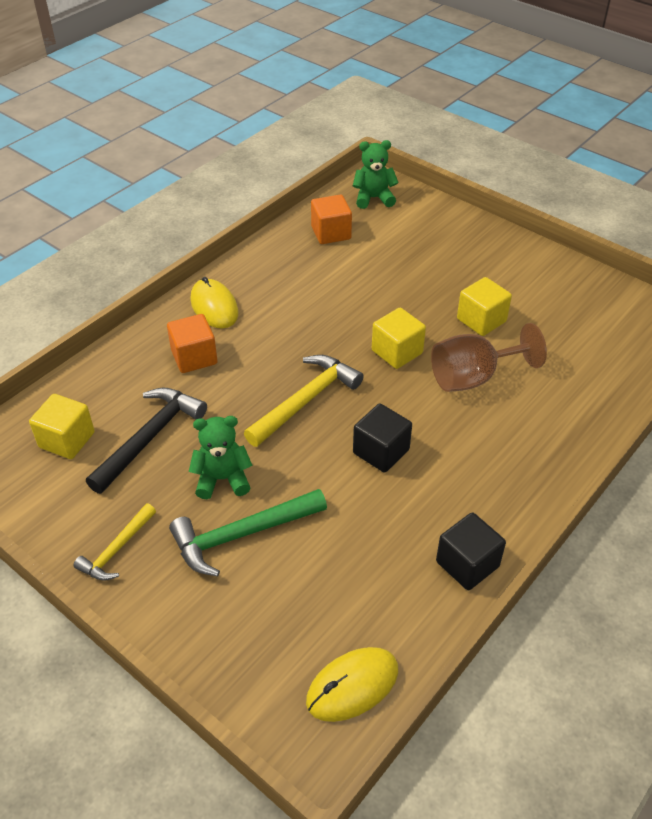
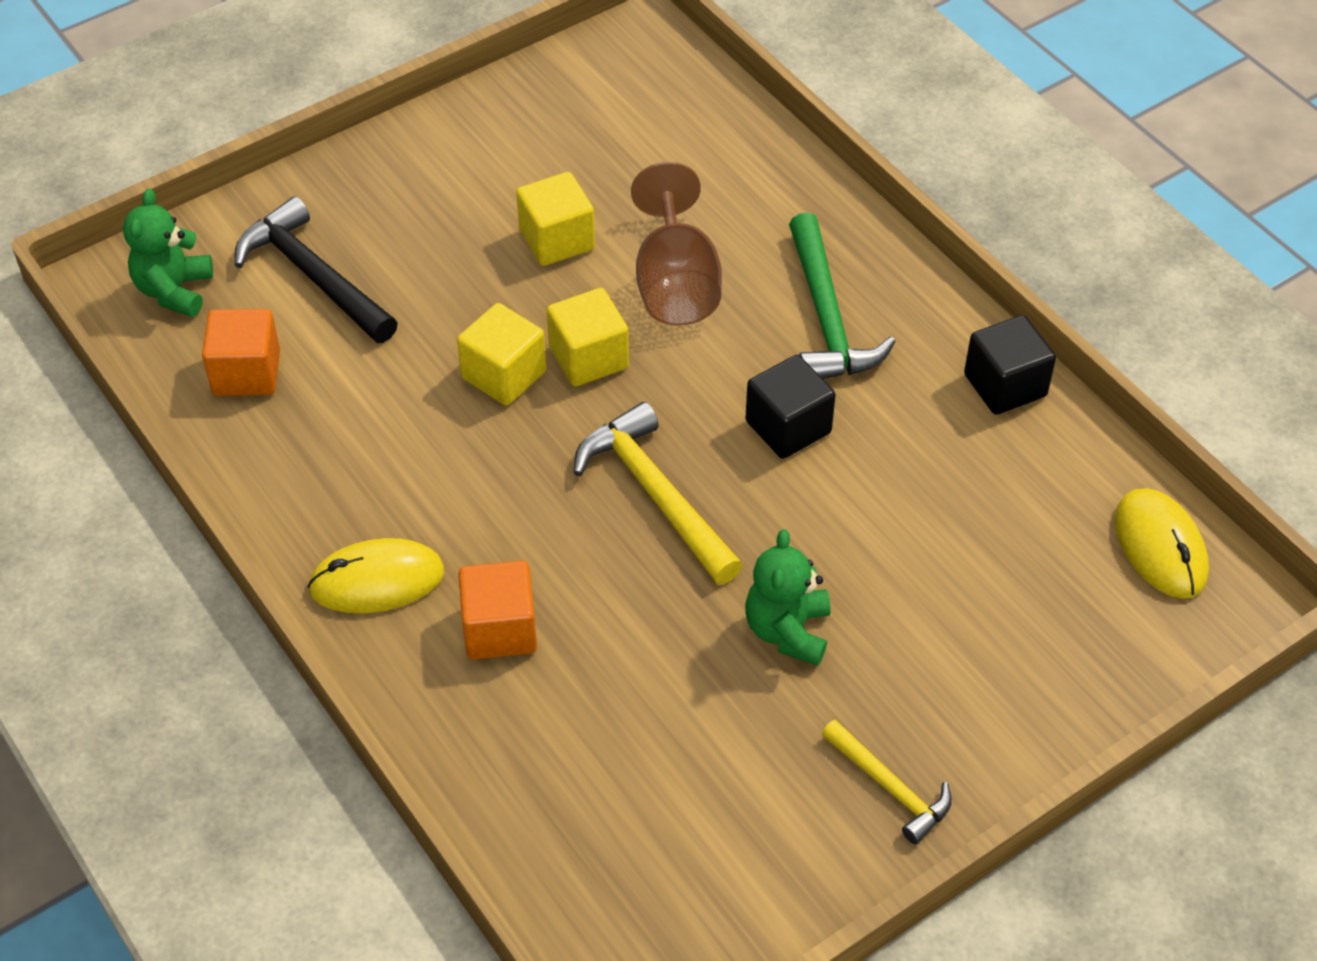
camera: 75 degrees left, 5 degrees up
yellow cube [29,394,95,459] -> yellow cube moved to [457,303,546,405]
black hammer [86,387,207,494] -> black hammer moved to [235,197,398,343]
green hammer [169,489,327,576] -> green hammer moved to [789,212,896,379]

